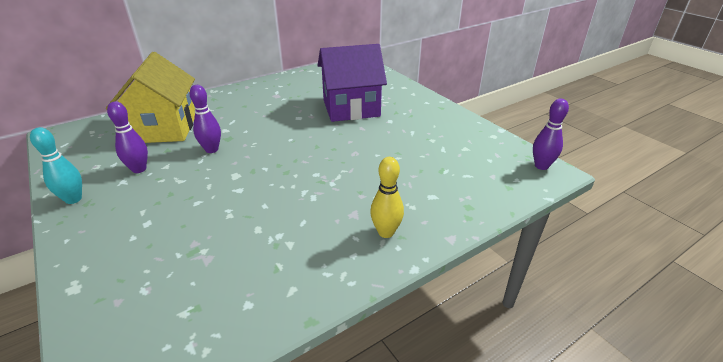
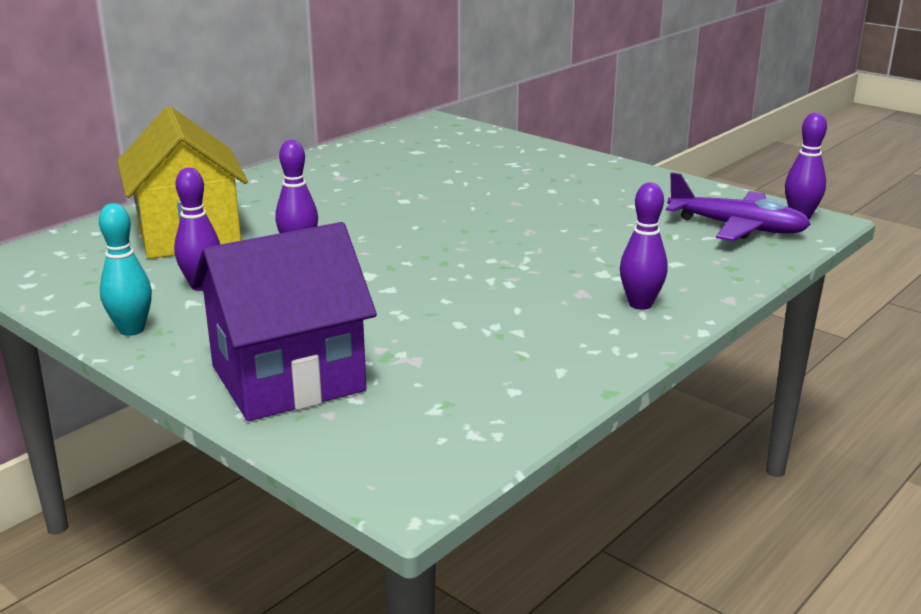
camera: 15 degrees left, 10 degrees down
purple house [318,44,387,122] -> purple house moved to [191,222,377,421]
yellow bowling pin [370,157,404,238] -> purple bowling pin [620,183,668,310]
none -> purple plane [666,172,811,241]

